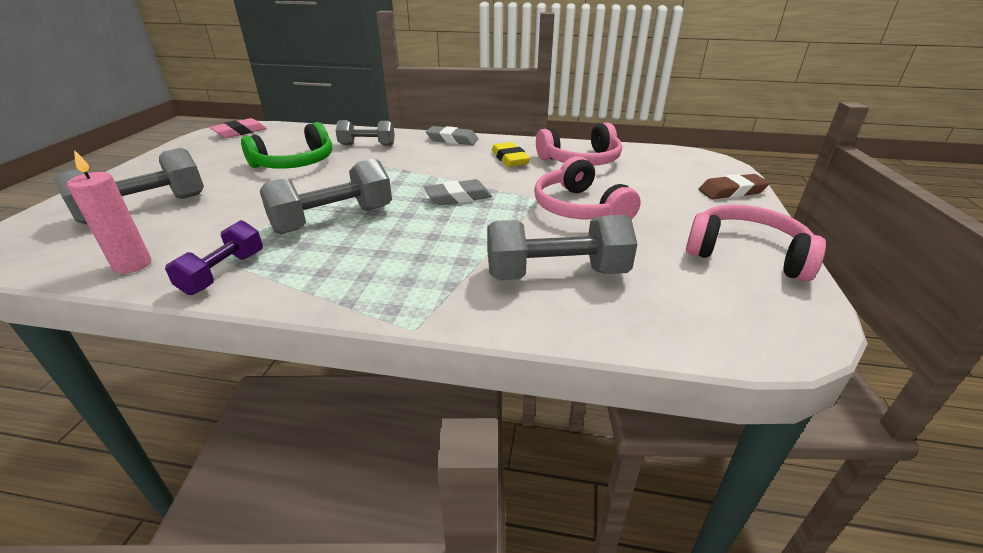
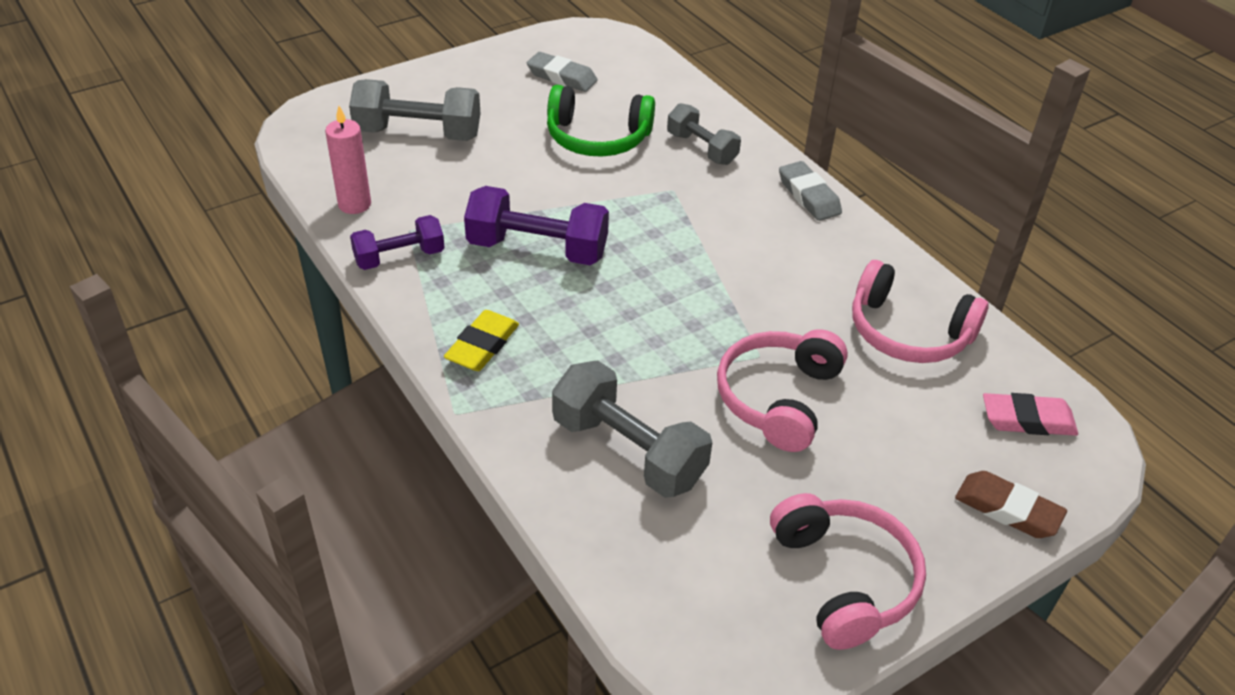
camera: 45 degrees right, 10 degrees up
pink eraser [210,118,267,138] -> pink eraser moved to [983,393,1078,436]
grey dumbbell [260,158,392,234] -> purple dumbbell [464,186,609,265]
grey eraser [424,179,492,205] -> grey eraser moved to [527,52,597,92]
yellow eraser [492,142,530,167] -> yellow eraser moved to [444,310,519,371]

